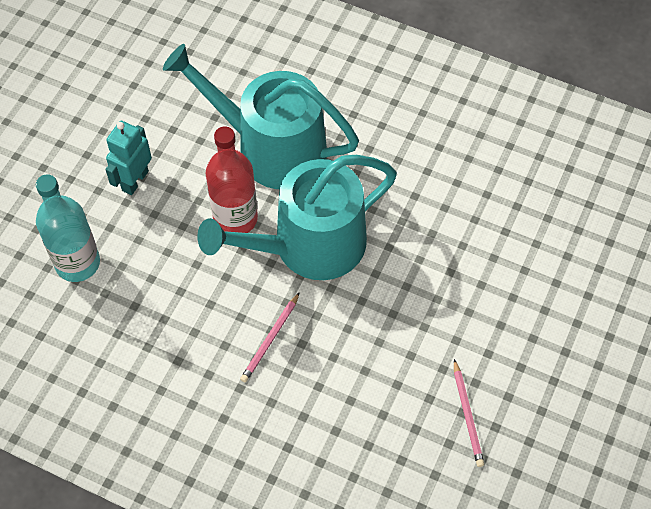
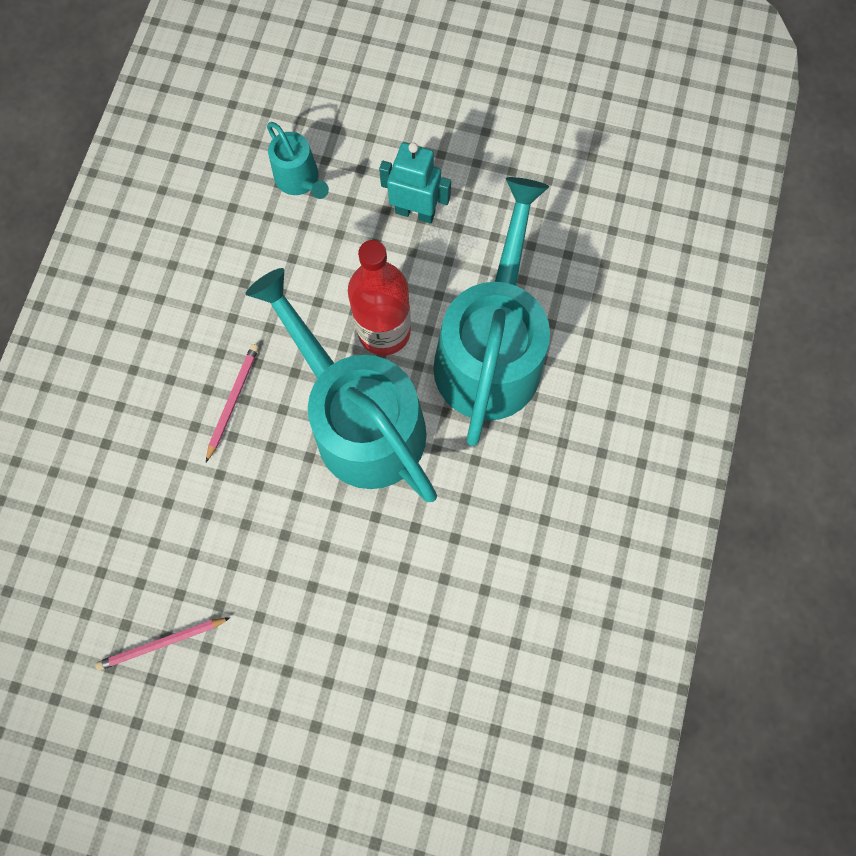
camera: 80 degrees right, 15 degrees up
turquoise bottle [36,174,100,282] -> turquoise watering can [267,122,329,199]
pink pencil [240,292,300,383] -> pink pencil turned 90 degrees clockwise [206,344,259,462]

